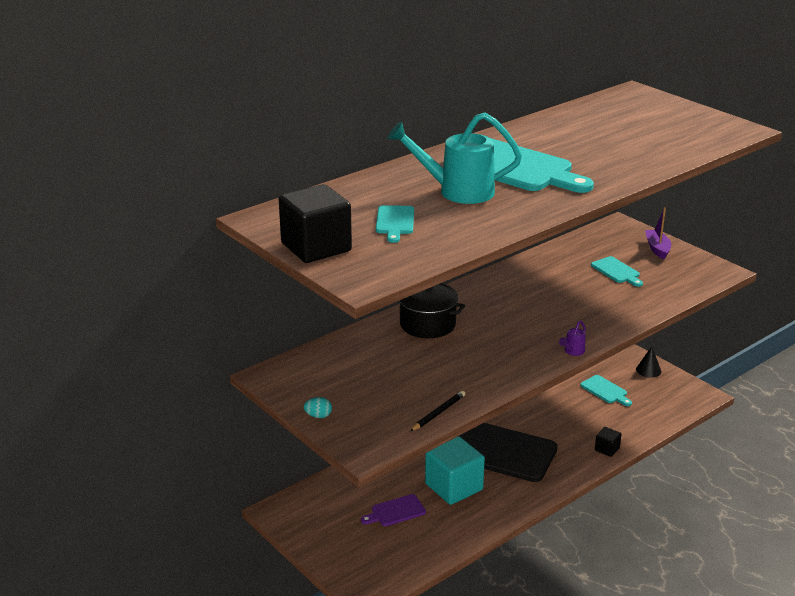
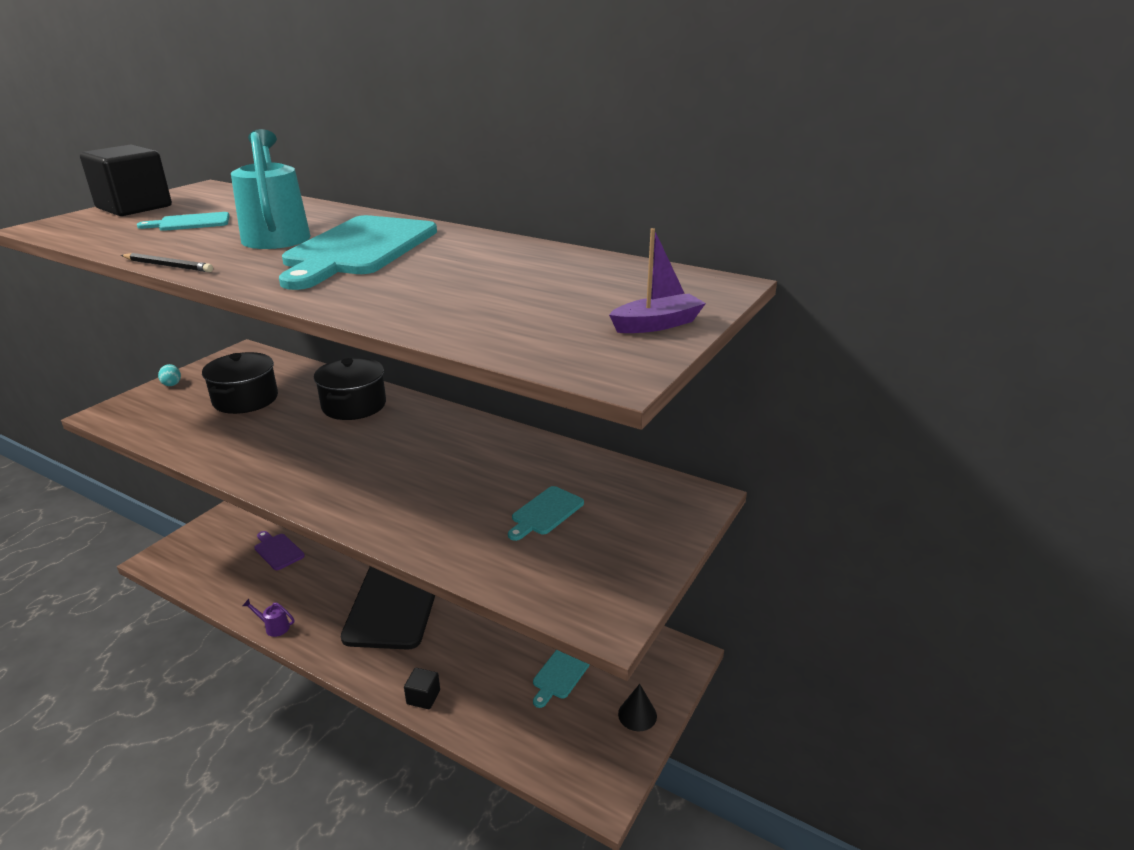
camera: 70 degrees right, 0 degrees up
black pencil [410,391,465,431] -> black pencil moved to [121,253,213,272]
turquoise cube [425,436,485,505] -> none
purple watering can [559,320,586,356] -> purple watering can moved to [242,599,294,637]
purple boat [645,207,671,259] -> purple boat moved to [609,228,706,333]
none -> black pot [202,352,278,414]

